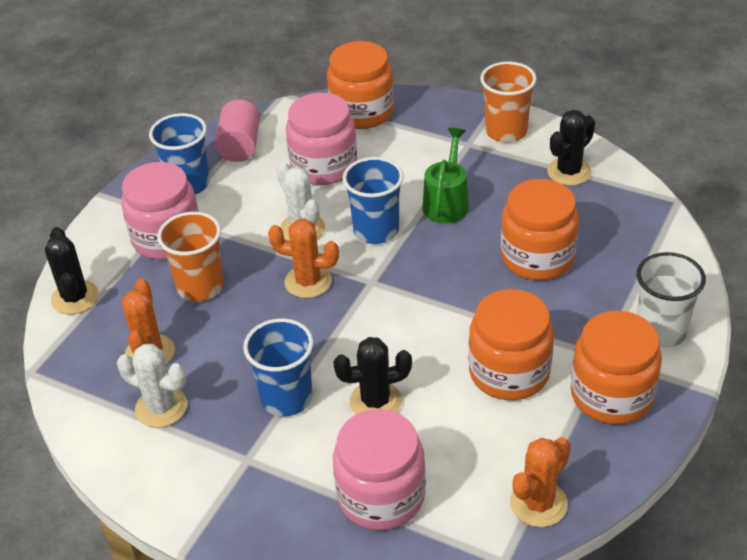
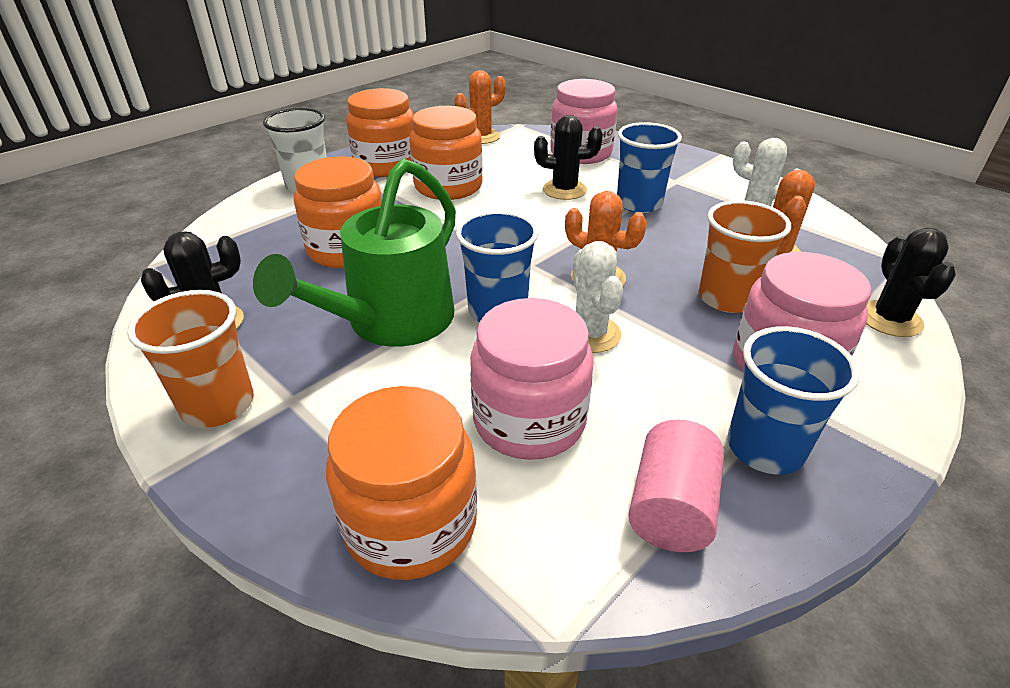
camera: 165 degrees left, 5 degrees down
green watering can [422,128,469,224] -> green watering can [253,159,456,347], size x1.70

